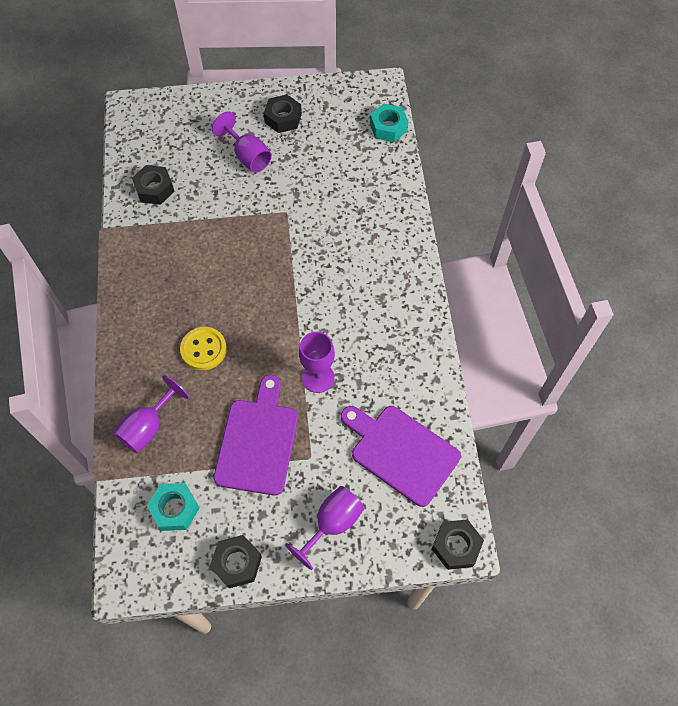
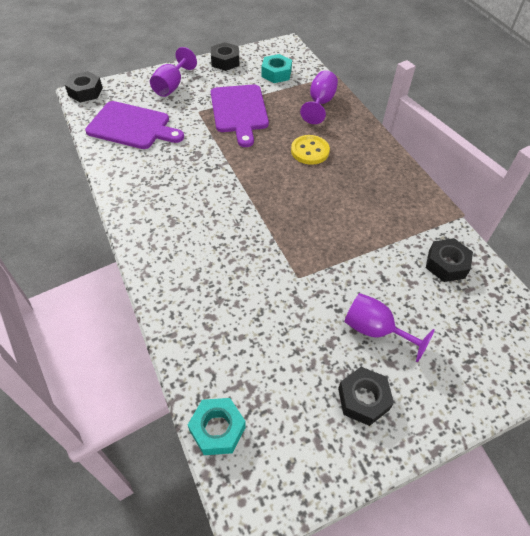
camera: 160 degrees right, 10 degrees down
purple goblet [299,332,335,393] -> none

